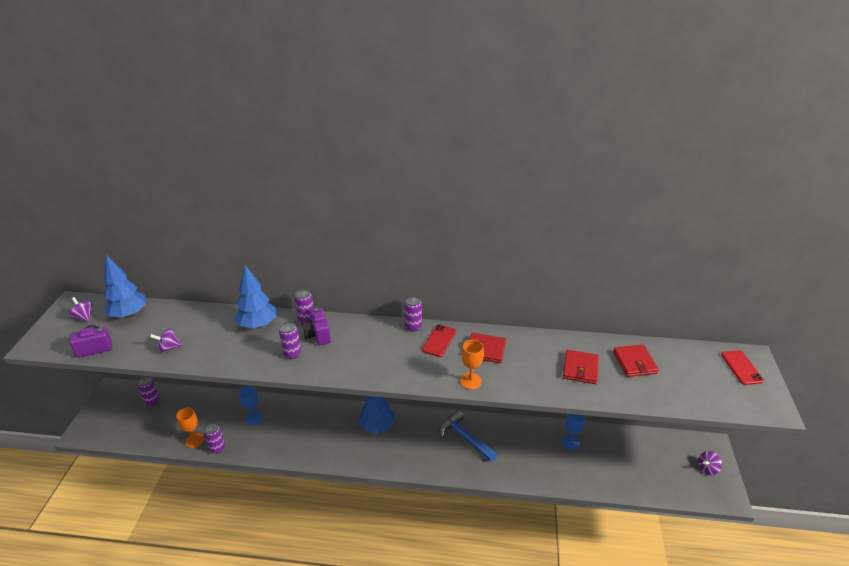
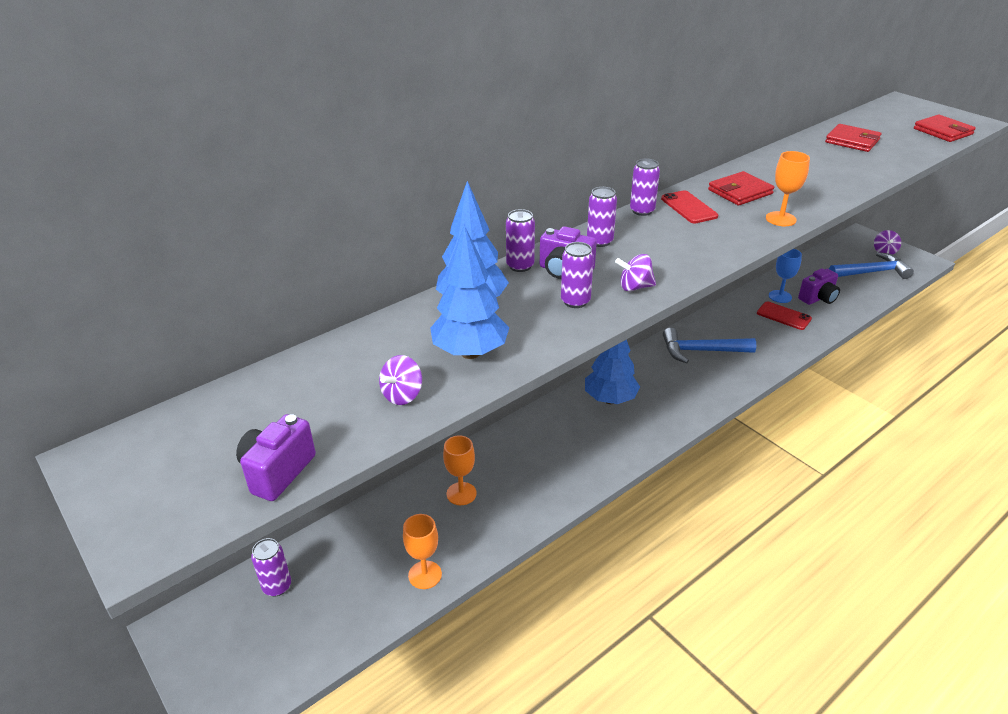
camera: 45 degrees left, 0 degrees up
purple spinning top [69,297,93,322] -> purple spinning top moved to [615,254,656,291]
blue tree [103,255,146,318] -> blue tree moved to [430,225,509,359]
purple can [203,422,225,454] -> purple can moved to [587,187,617,247]
blue goblet [239,386,263,425] -> orange goblet [443,435,477,505]
red wallet [563,350,599,384] -> red wallet moved to [914,114,976,142]
red phone [721,350,764,385] -> red phone moved to [757,301,812,330]
none -> purple camera [798,268,840,305]
none -> blue hammer [829,252,914,279]

